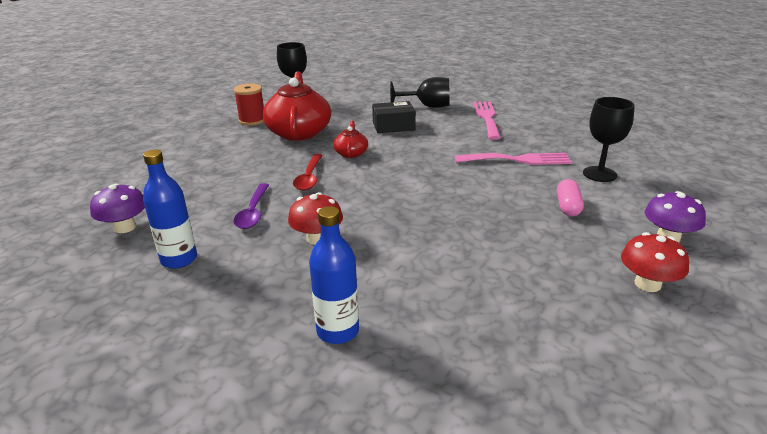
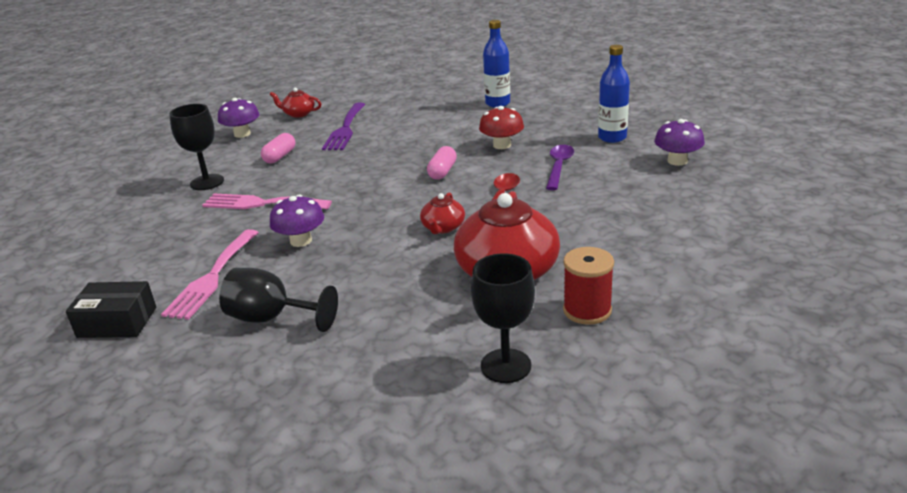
camera: 165 degrees left, 0 degrees up
black box [372,101,416,133] -> black box moved to [66,281,156,338]
red mushroom [621,232,689,292] -> red teapot [270,88,321,118]
none -> purple mushroom [270,195,324,247]
none -> purple fork [322,103,365,150]
none -> pink capsule [427,146,457,180]

